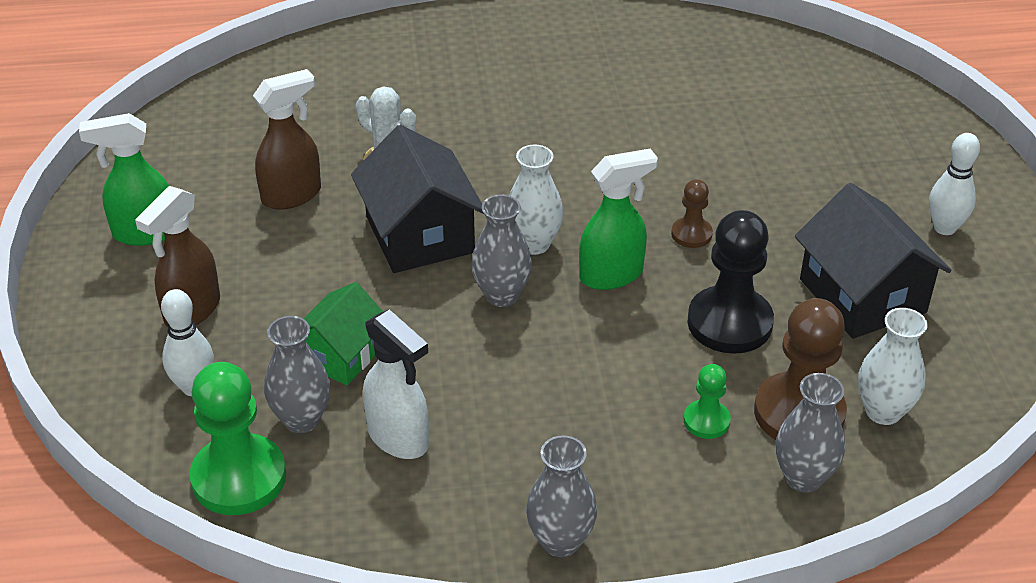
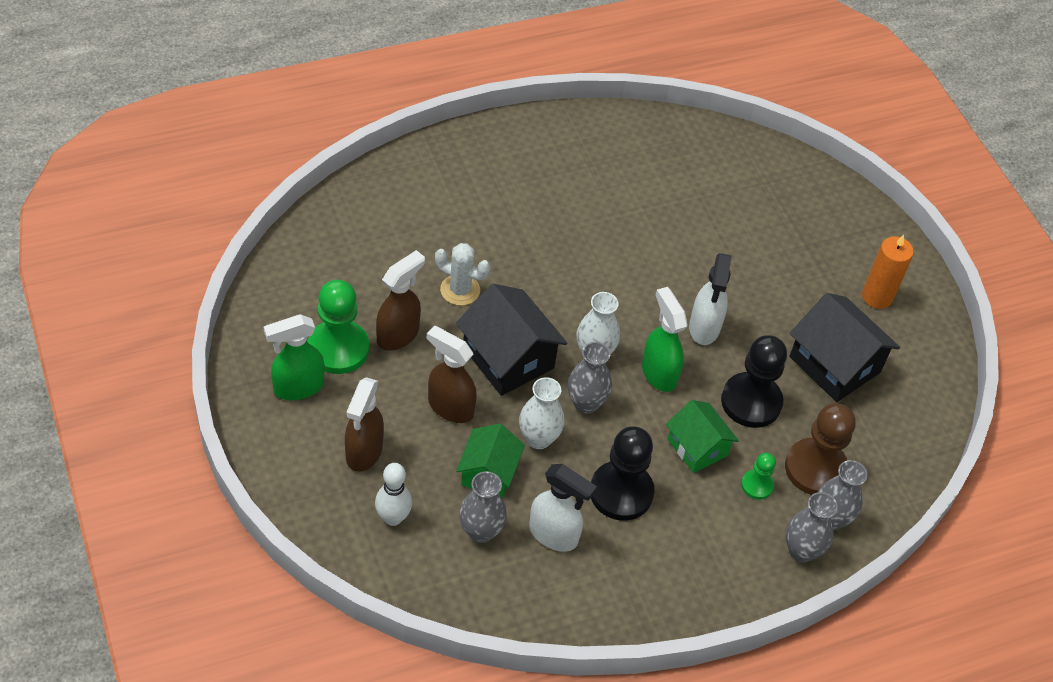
camera: 20 degrees left, 10 degrees up
green pawn [190,362,286,515] -> green pawn moved to [308,280,369,374]
grey vase [526,435,597,557] -> grey vase moved to [786,492,838,562]
green spray bottle [579,149,658,290] -> green spray bottle turned 75 degrees counterclockwise [642,287,688,392]
brown pawn [671,179,713,248] -> white spray bottle [689,253,731,345]
white vase [858,308,928,425] -> white vase moved to [519,377,564,449]
white bowling pin [929,133,980,235] -> orange candle [862,235,914,309]
none -> brown spray bottle [426,326,477,423]
none -> black pawn [591,426,655,521]
none -> green house [666,400,739,473]

